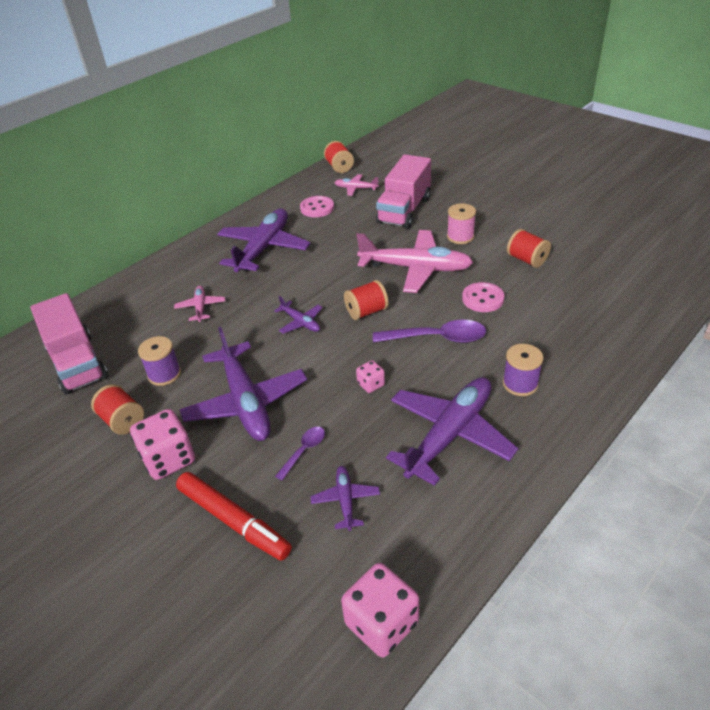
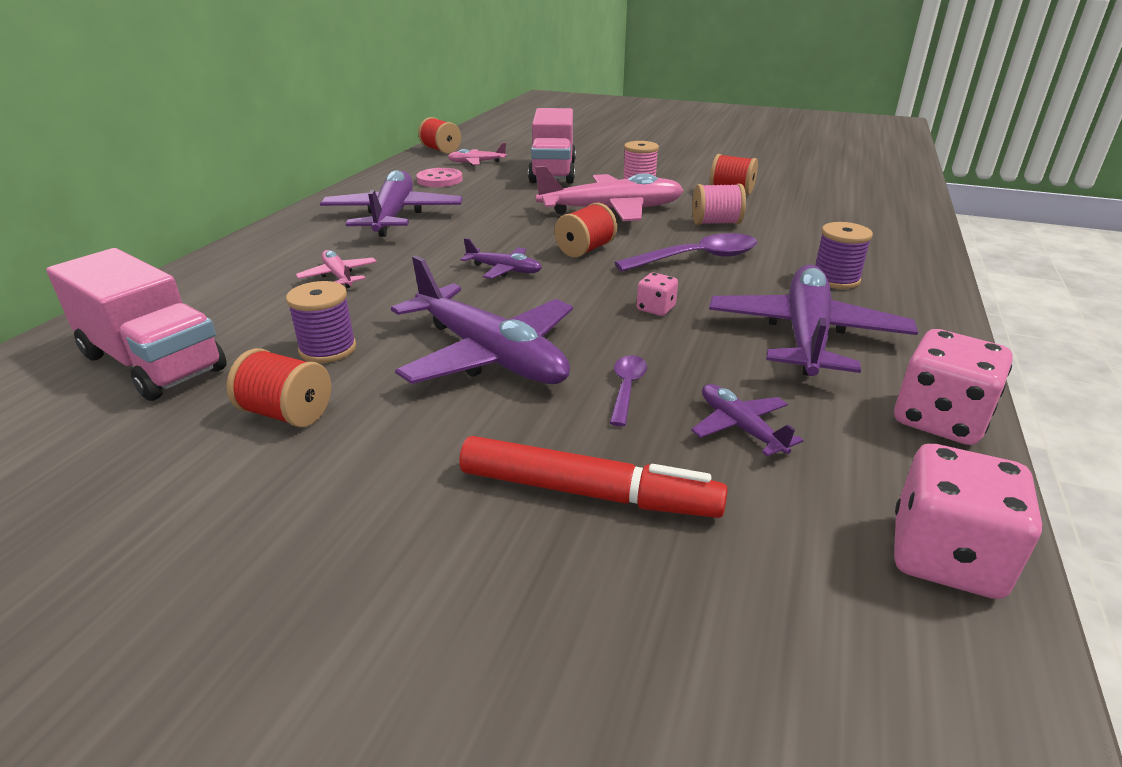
camera: 25 degrees left, 10 degrees down
pink dice [130,409,195,480] -> pink dice moved to [894,329,1013,445]
pink button [462,282,505,312] -> pink spool [692,184,746,225]

